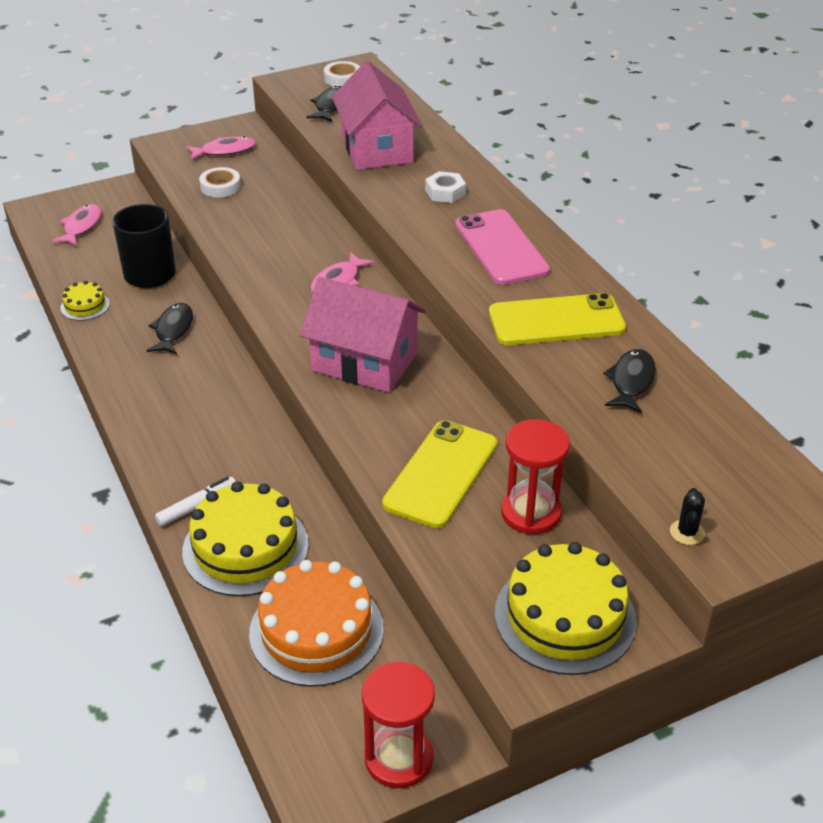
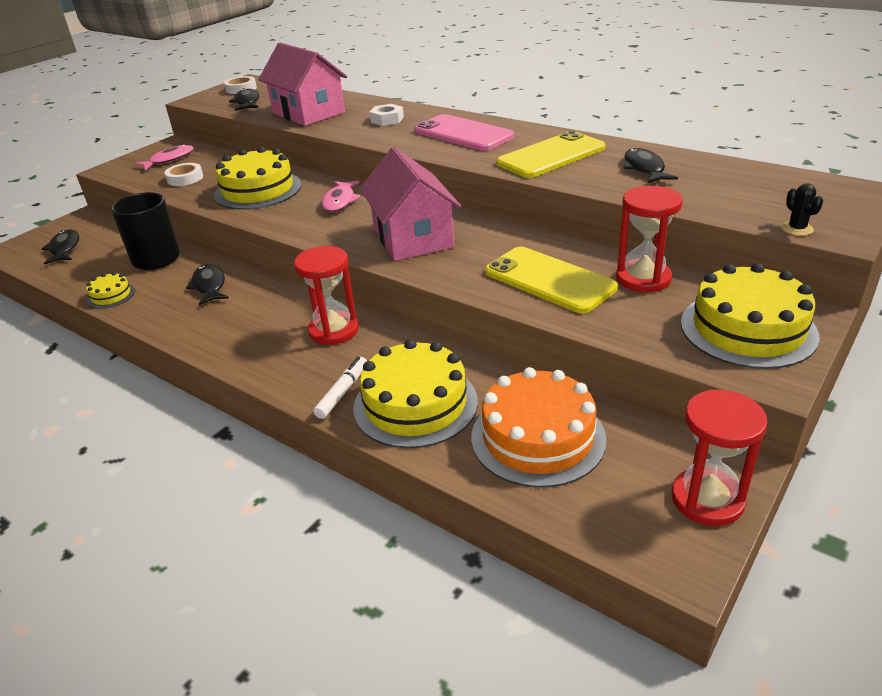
camera: 25 degrees left, 5 degrees down
pink fish [52,204,101,246] -> black fish [42,229,79,265]
pink house [300,277,426,393] -> pink house turned 75 degrees clockwise [360,147,461,261]
yellow phone [382,420,497,528] -> yellow phone turned 45 degrees counterclockwise [485,246,618,313]
none -> yellow cake [214,147,301,210]
none -> red hourglass [294,246,359,345]

